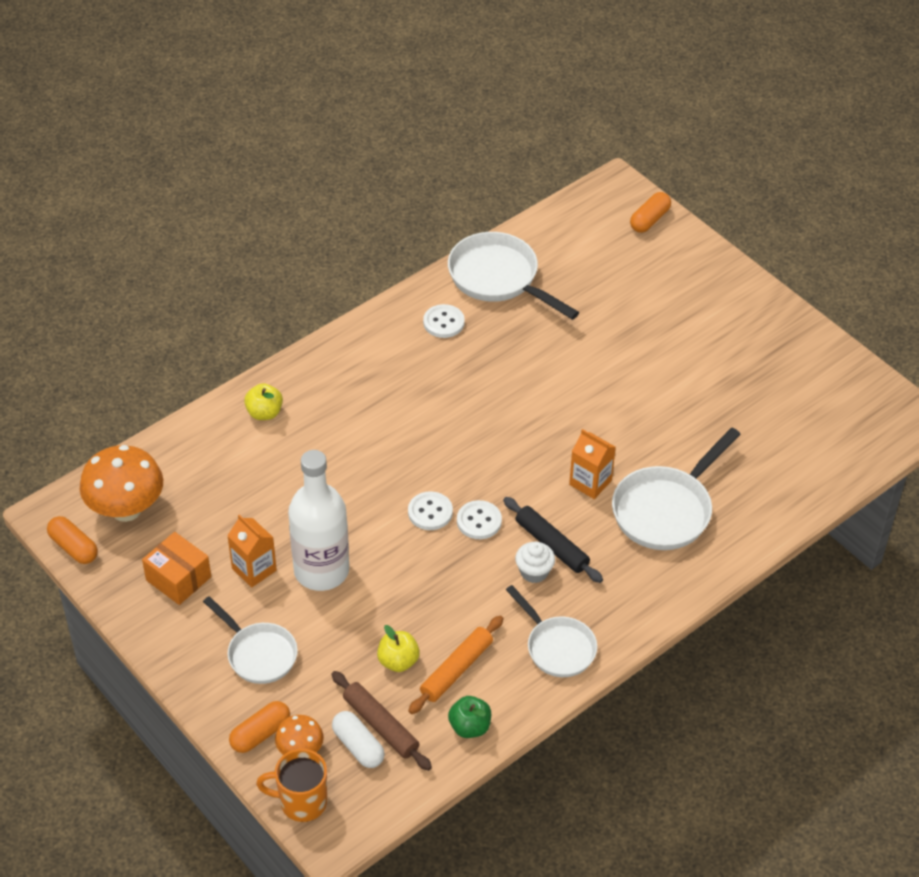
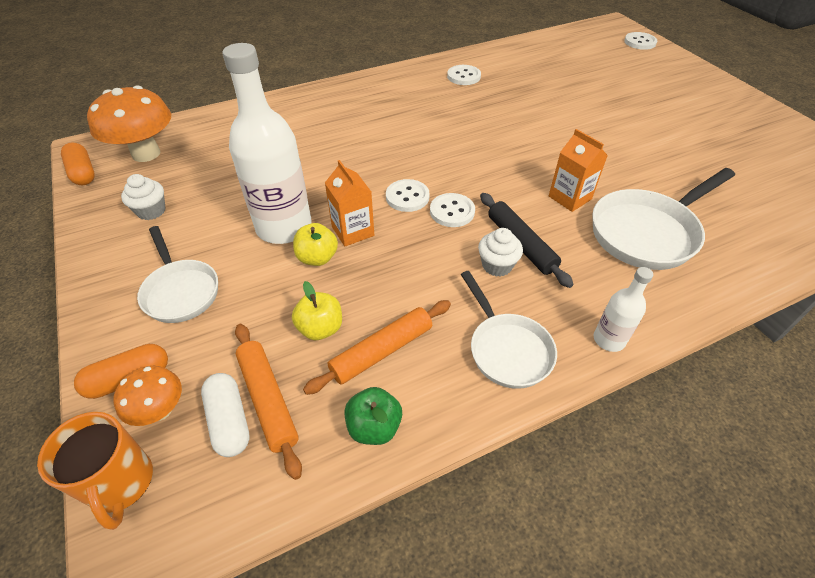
camera: 15 degrees right, 0 degrees up
orange box [142,532,211,605] -> white cupcake [121,174,165,220]
orange carton [227,515,277,588] -> orange carton moved to [325,160,374,246]
yellow apple [244,383,283,420] -> yellow apple moved to [293,223,338,266]
orange mug [256,749,327,822] -> orange mug turned 135 degrees counterclockwise [37,412,153,530]
brown rolling pin [331,671,432,771] -> orange rolling pin [235,324,302,480]
white pan [448,232,579,320] -> none
orange capsule [630,192,671,233] -> white button [624,32,657,50]
none -> white bottle [594,267,653,352]

